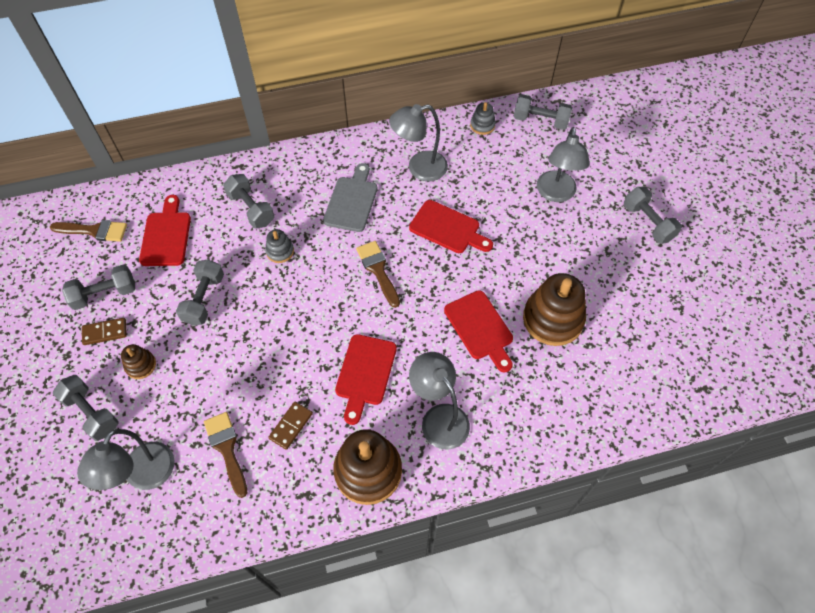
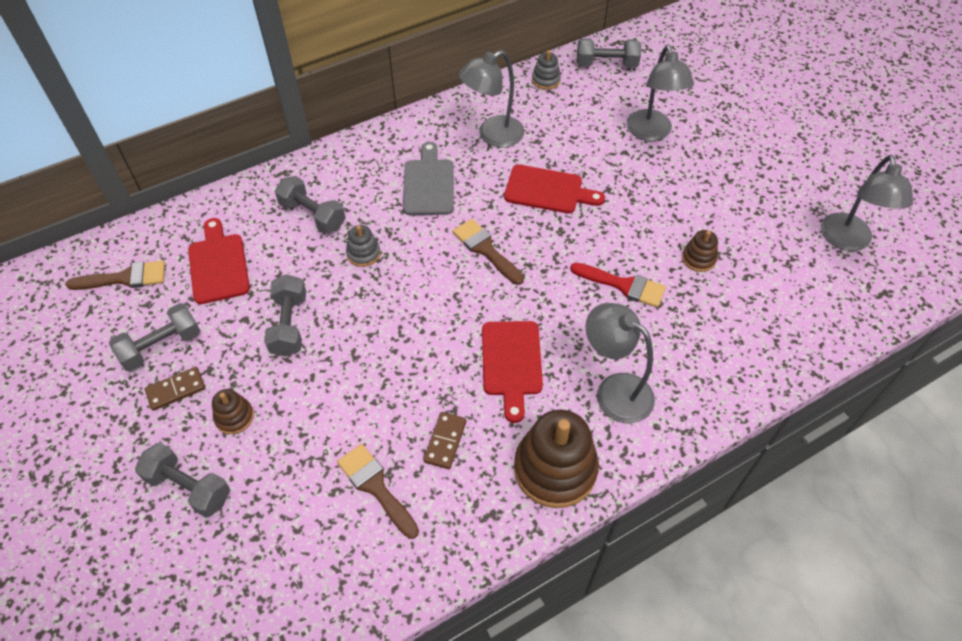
camera: 15 degrees left, 5 degrees down
grey lamp [77,429,175,490] -> grey lamp moved to [821,155,913,251]
red cutting board [444,290,513,372] -> red brush [570,262,666,308]
brown stacking toy [523,273,586,346] -> brown stacking toy [682,230,718,272], size x0.49
grey dumbbell [624,187,682,244] -> none

